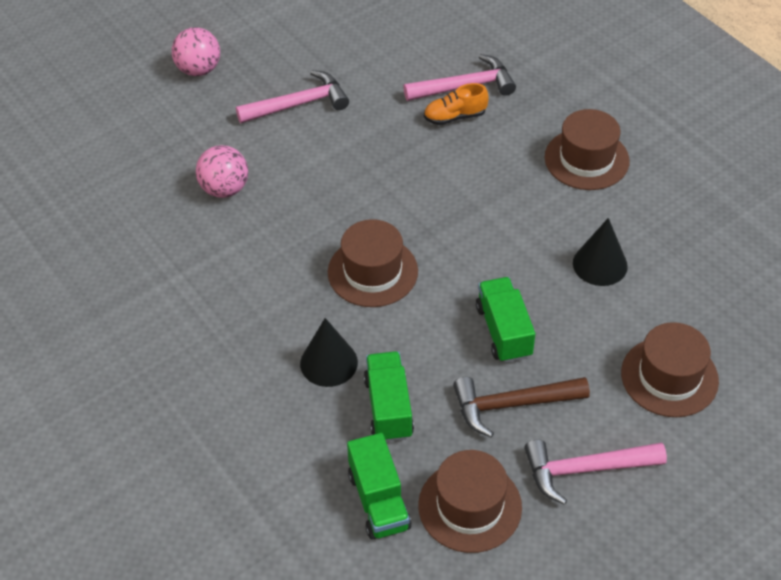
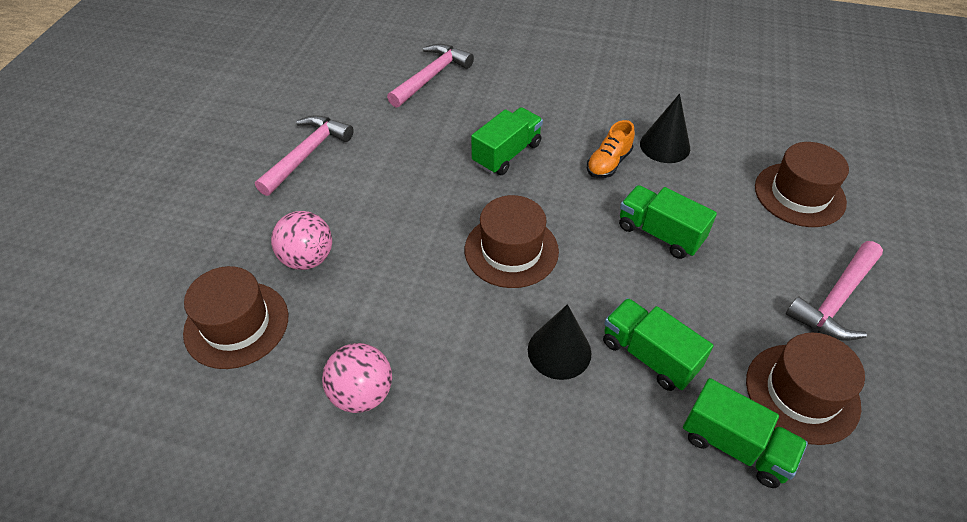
camera: 40 degrees left, 0 degrees up
pink ball [172,27,220,76] -> pink ball moved to [322,343,392,413]
orange shoe [424,83,489,125] -> orange shoe moved to [587,120,635,178]
brown hammer [453,377,590,437] -> none
brown hat [545,109,630,190] -> brown hat moved to [183,266,288,369]
none -> green truck [471,107,543,175]

